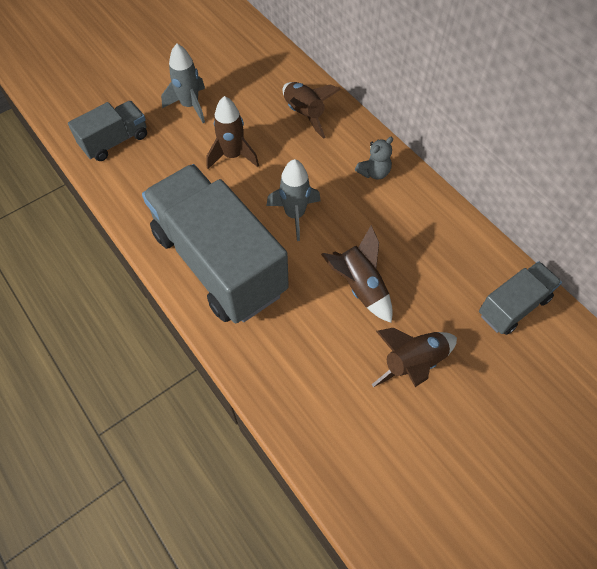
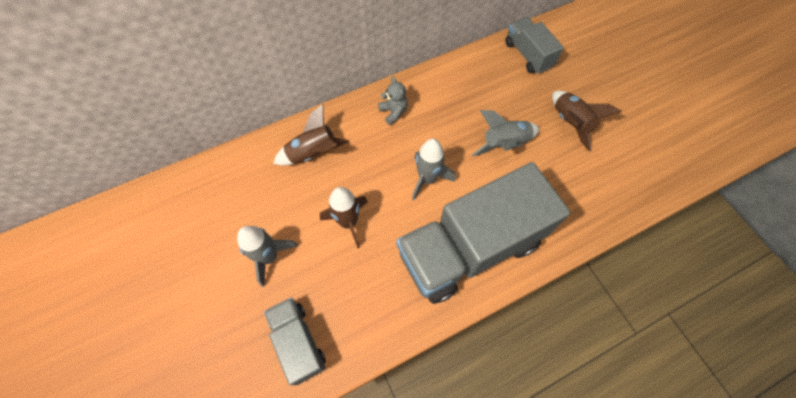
camera: 80 degrees left, 5 degrees up
brown rocket [321,225,393,323] -> grey rocket [472,110,539,156]

